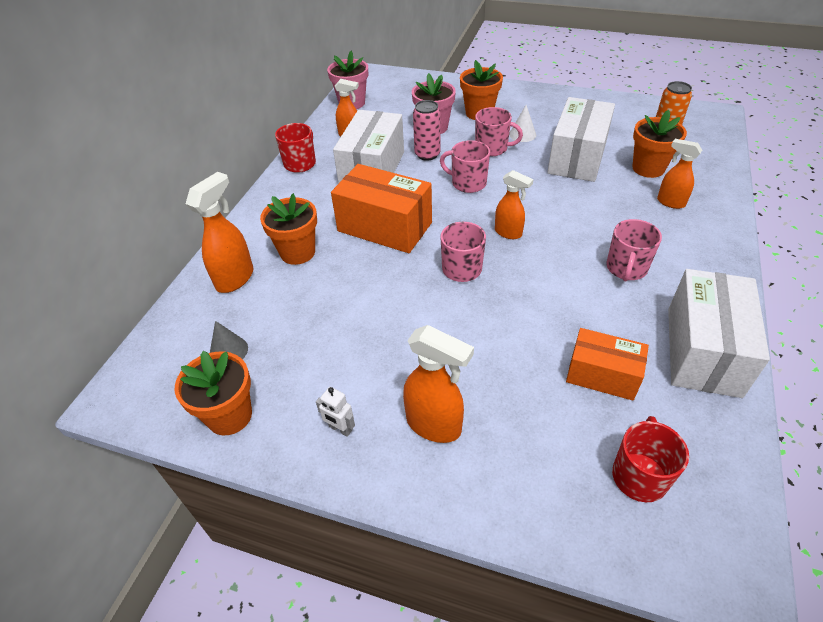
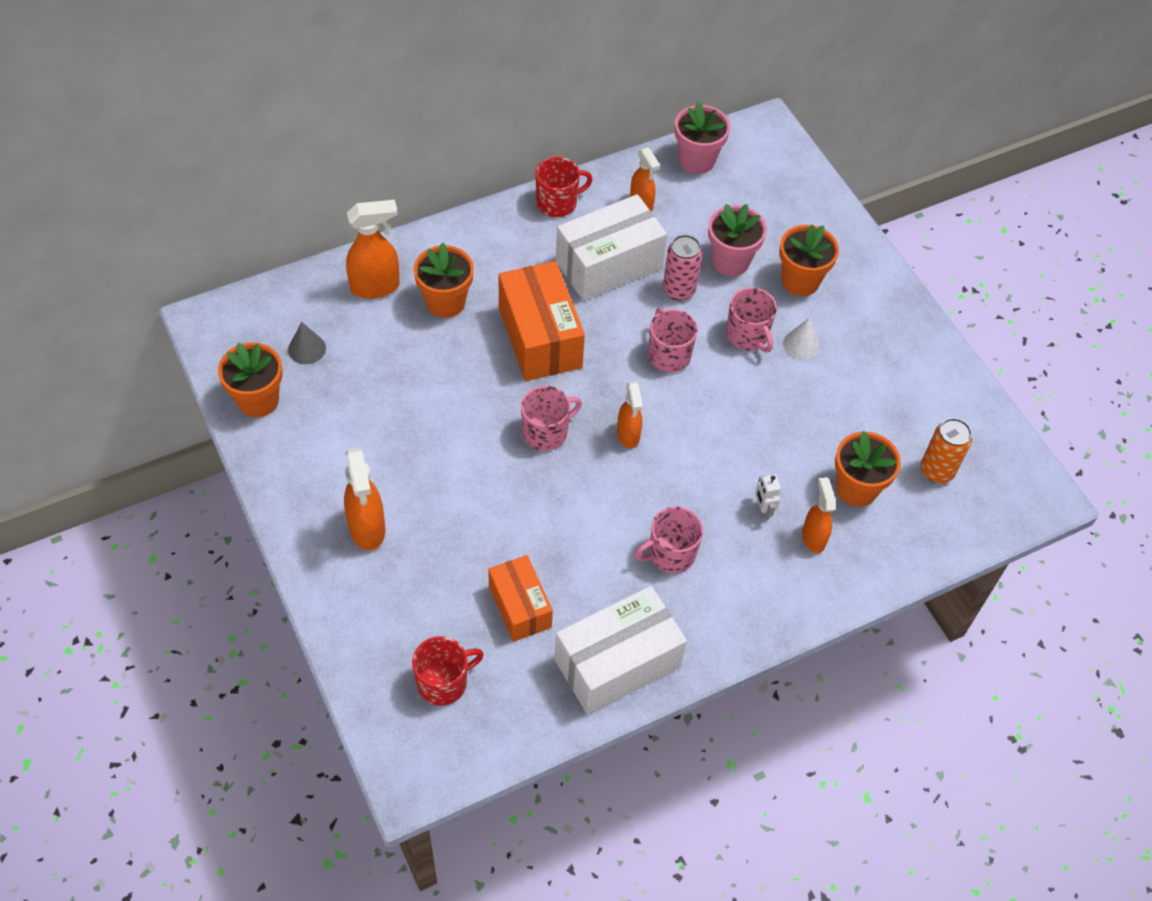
camera: 40 degrees right, 10 degrees up
white robot [316,387,355,437] -> white robot moved to [755,474,781,519]
white box [547,97,615,182] -> none

